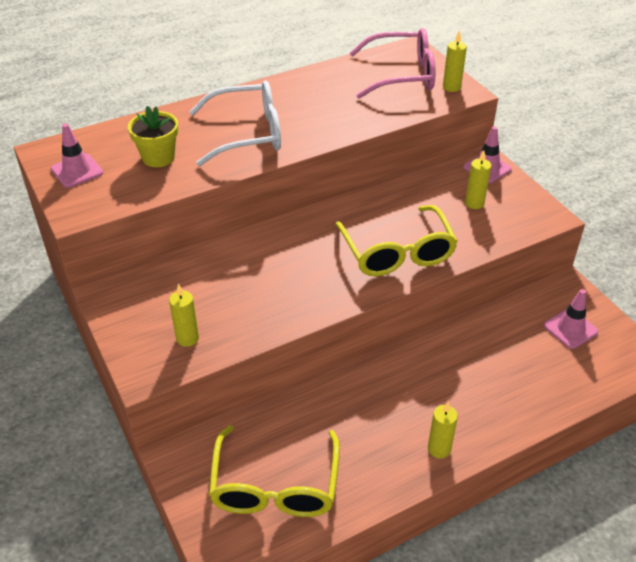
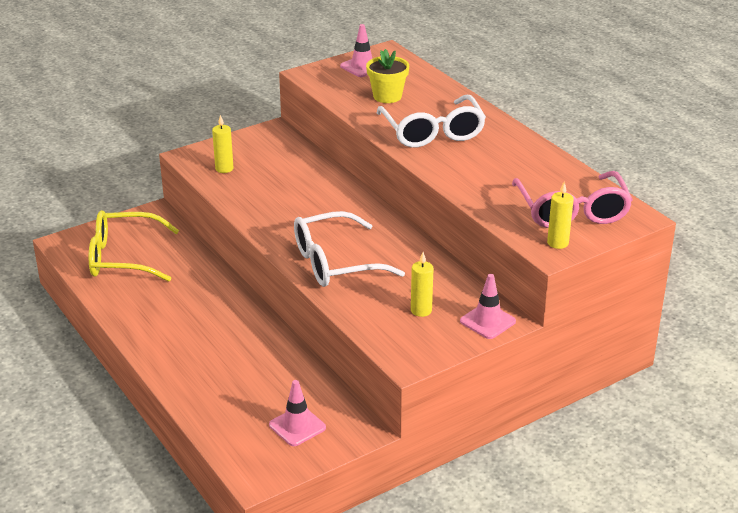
camera: 85 degrees right, 10 degrees down
yellow glasses [335,205,458,276] -> white glasses [294,211,405,287]
yellow candle [428,402,458,459] -> none

